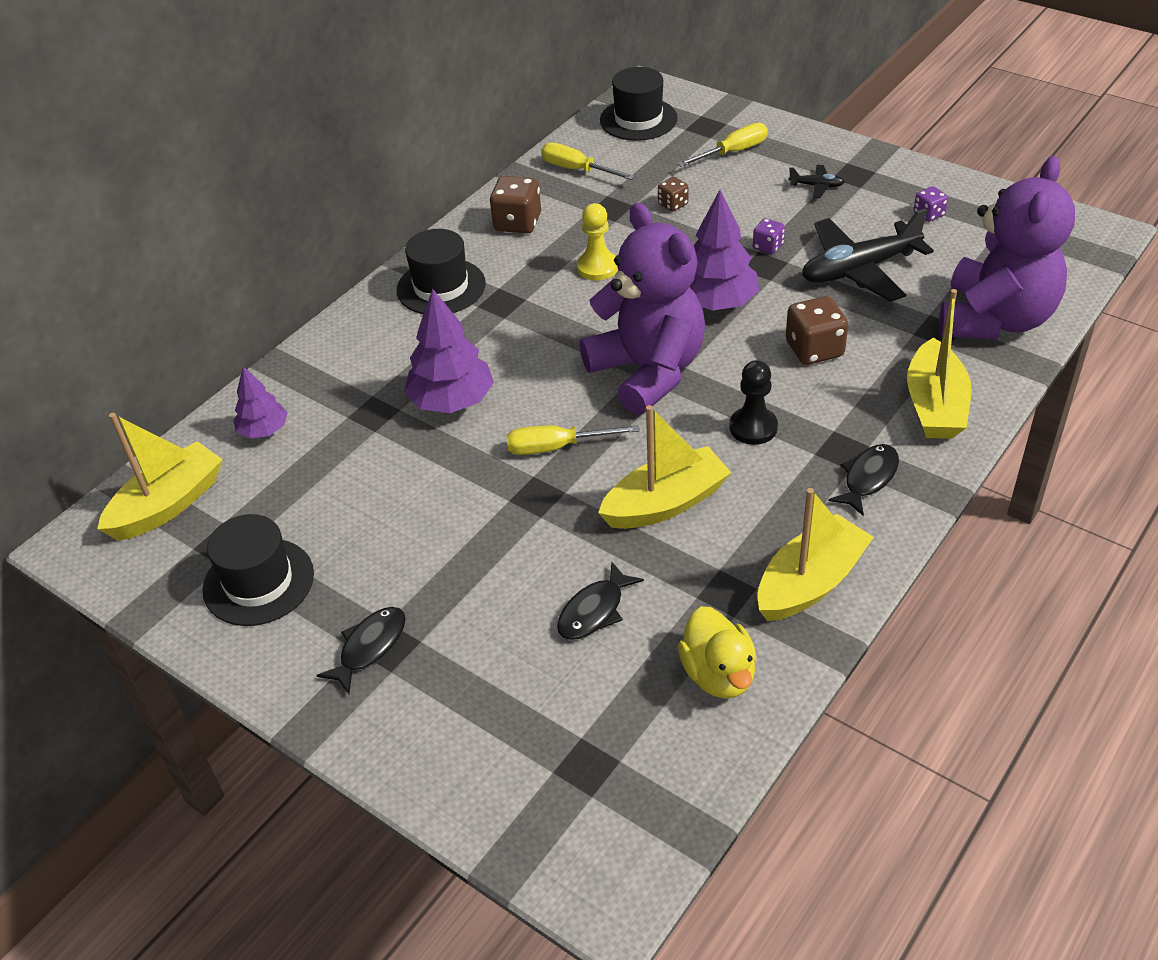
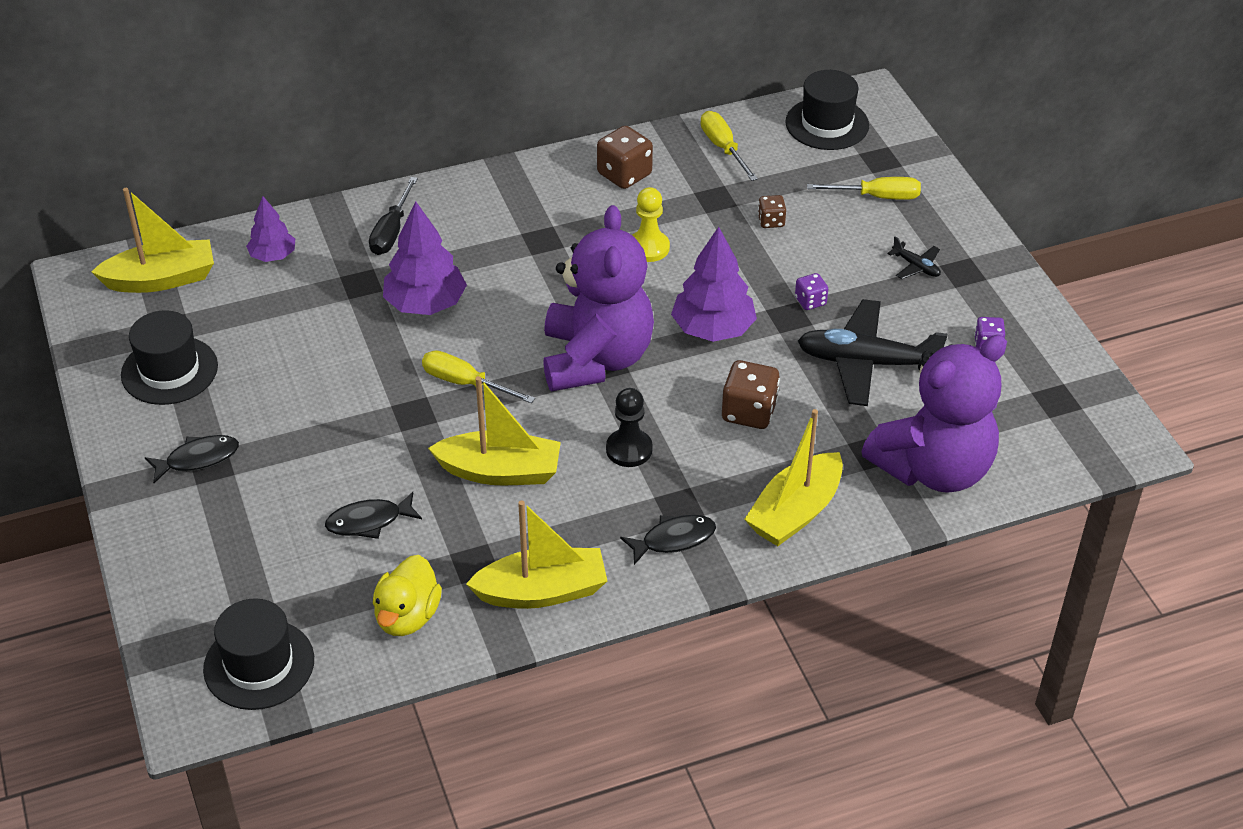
camera: 30 degrees right, 0 degrees up
black hat [397,229,486,314] -> black hat moved to [203,598,314,710]
none -> black screwdriver [369,177,418,255]

